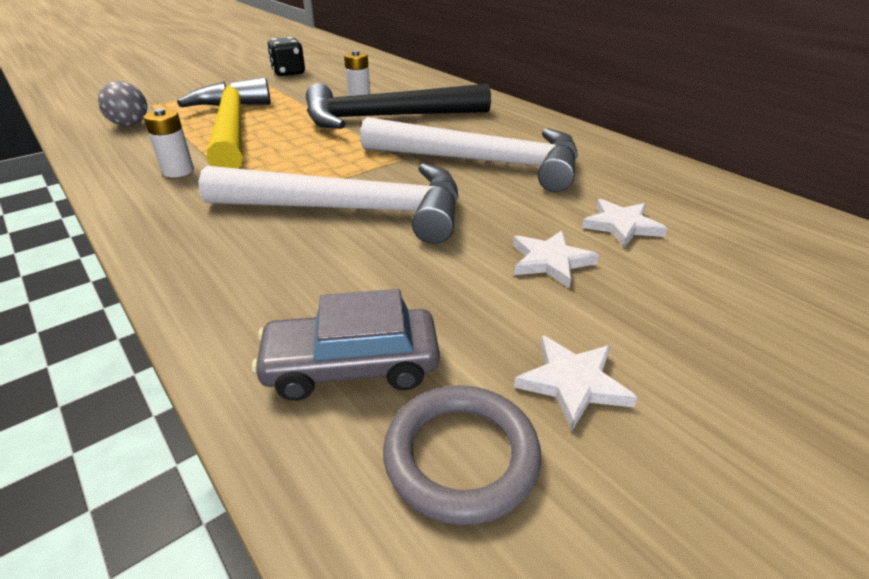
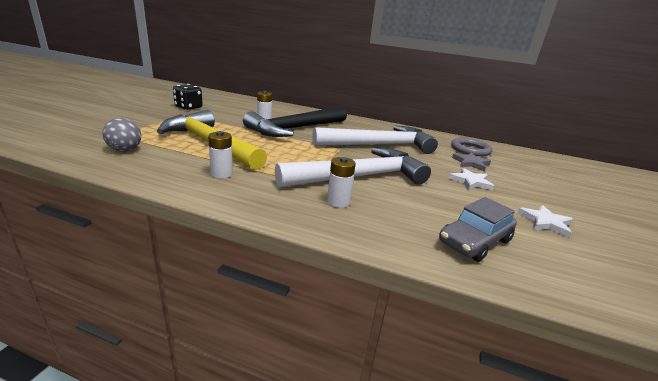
camera: 35 degrees left, 10 degrees down
grey ring [383,385,542,525] -> grey ring moved to [451,138,492,156]
white star [582,199,667,248] -> grey star [452,152,491,172]
none -> white battery [327,157,356,208]

